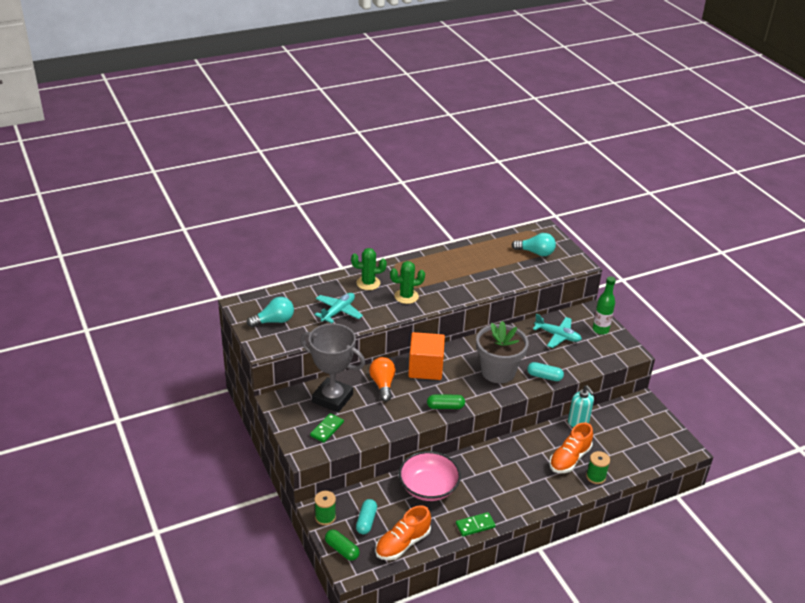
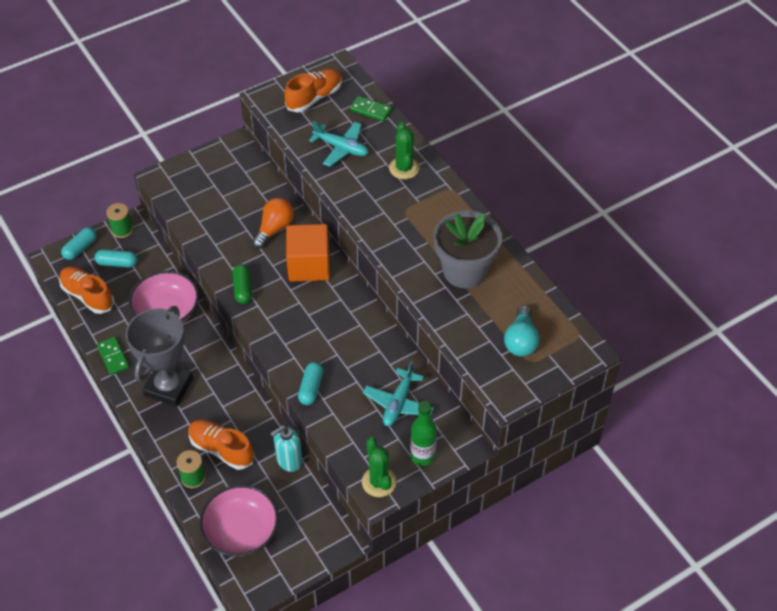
camera: 85 degrees right, 15 degrees up
turquoise light bulb [247,297,294,328] -> orange shoe [284,68,342,112]
grey trophy [300,323,365,413] -> grey trophy moved to [125,306,193,407]
green domino [310,413,344,443] -> green domino moved to [350,96,392,121]
green capsule [325,530,360,561] -> turquoise capsule [61,227,96,260]
orange light bulb [369,357,396,402] -> orange light bulb turned 45 degrees counterclockwise [252,198,294,249]
green cactus [390,261,425,304] -> green cactus moved to [362,437,397,497]
grey flower pot [476,321,529,383] -> grey flower pot moved to [434,211,502,288]
none -> pink bowl [199,485,279,557]

